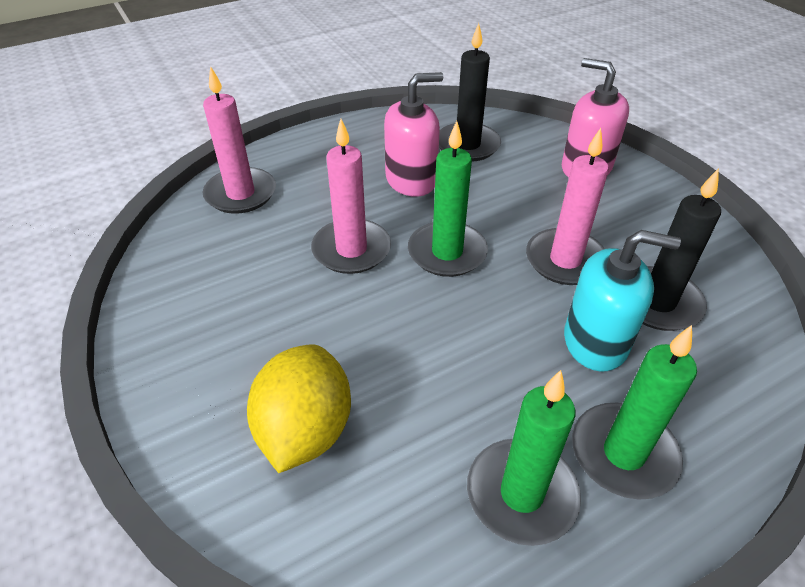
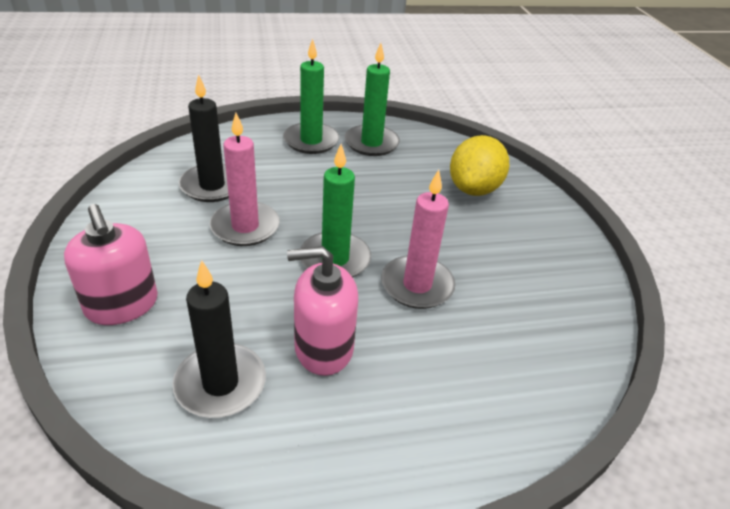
camera: 165 degrees left, 5 degrees down
pink candle [203,66,276,214] -> none
turquoise soap dispenser [564,230,681,371] -> none

